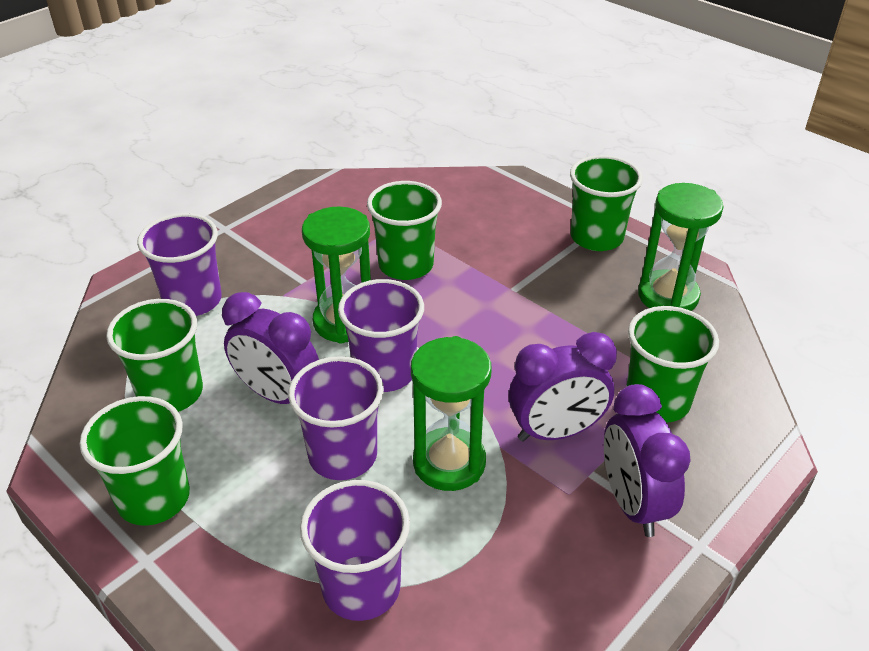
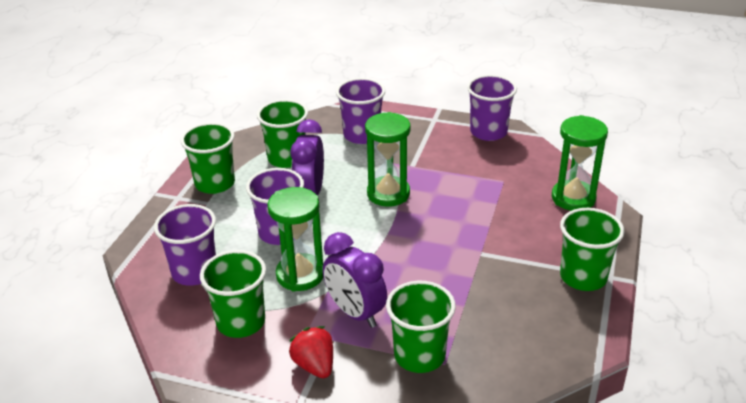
camera: 65 degrees right, 5 degrees down
purple cup [338,279,424,392] -> purple cup moved to [467,75,517,141]
green cup [367,181,442,280] -> green cup moved to [200,250,266,338]
purple clock [604,384,691,537] -> red strawberry [289,326,333,378]
green hourglass [638,183,723,311] -> green hourglass moved to [552,115,608,211]

